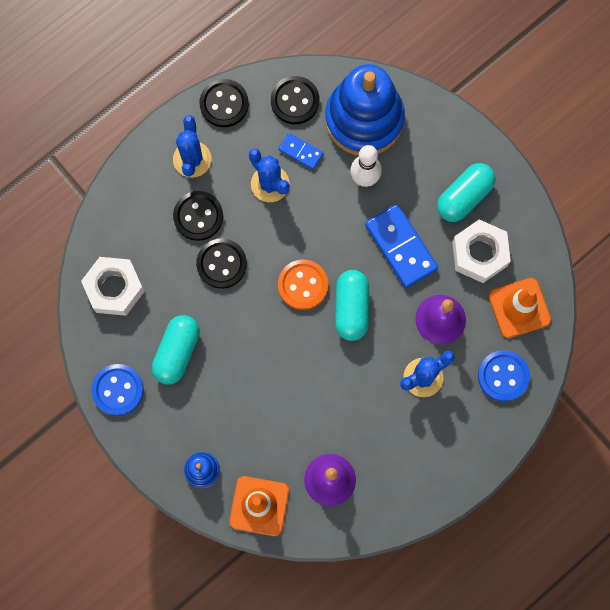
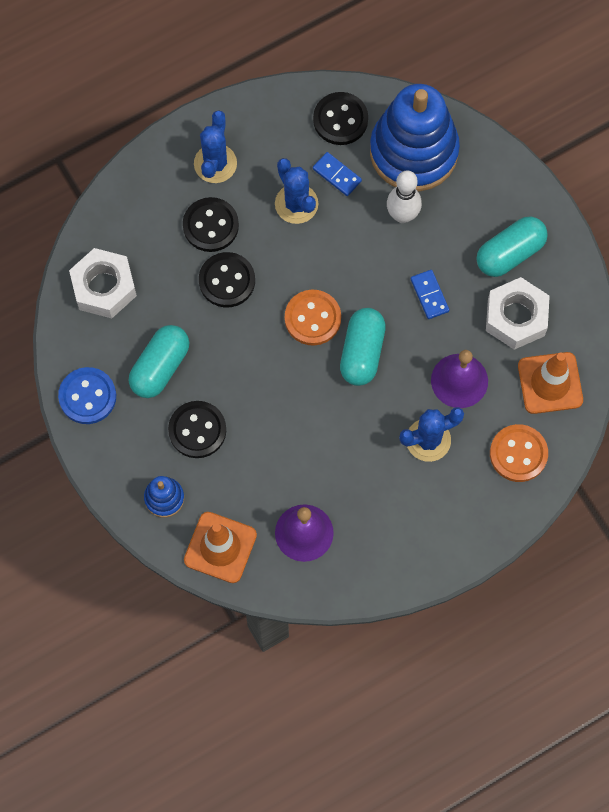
camera: 10 degrees right, 5 degrees down
black button [199,79,249,127] -> black button moved to [168,401,226,458]
blue domino [365,204,438,288] -> blue domino [411,270,449,319], size x0.54
blue button [478,350,530,402] -> orange button [490,424,548,482]

